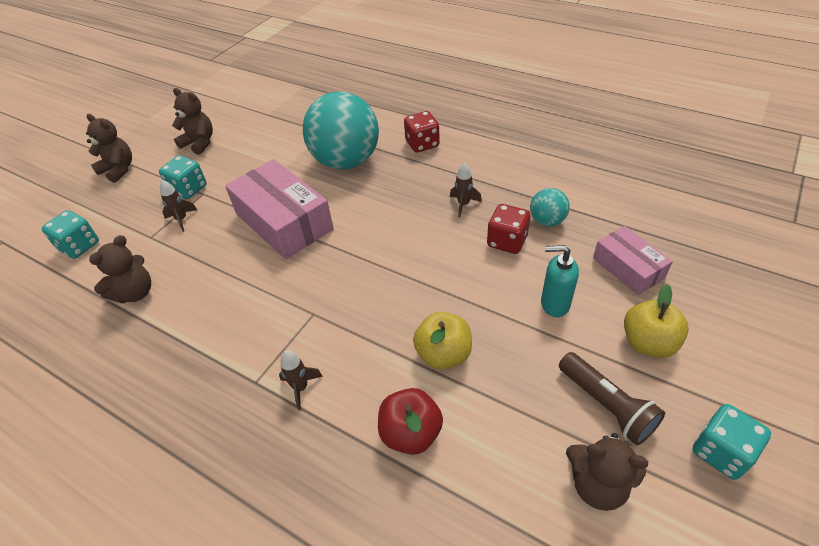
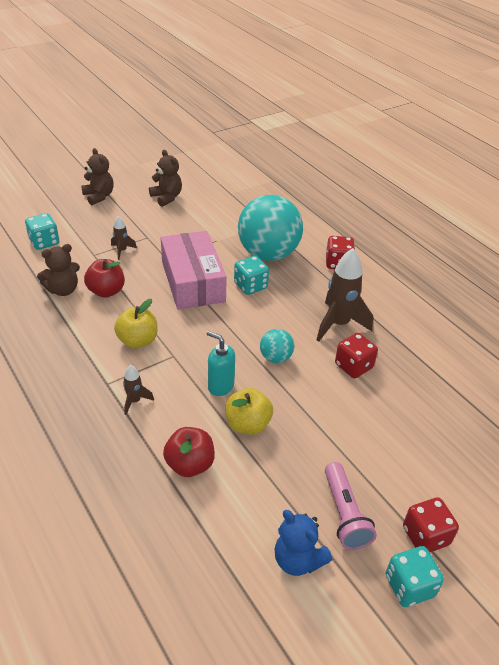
camera: 20 degrees right, 5 degrees down
turquoise dice [159,156,207,199] -> turquoise dice moved to [234,256,269,295]
brown rocket [450,163,482,217] -> brown rocket [317,248,373,342], size x2.03
turquoise ball [530,188,570,226] -> turquoise ball moved to [260,329,294,363]
turquoise soap dispenser [541,245,579,317] -> turquoise soap dispenser moved to [207,331,235,396]
brown flashlight [559,352,665,445] -> pink flashlight [325,462,377,550]
brown teddy bear [566,433,648,511] -> blue teddy bear [275,510,332,576]
pink box [593,226,673,295] -> none
yellow apple [624,284,689,358] -> yellow apple moved to [114,299,157,348]
none -> red apple [84,259,125,298]
none -> red dice [403,497,459,552]

